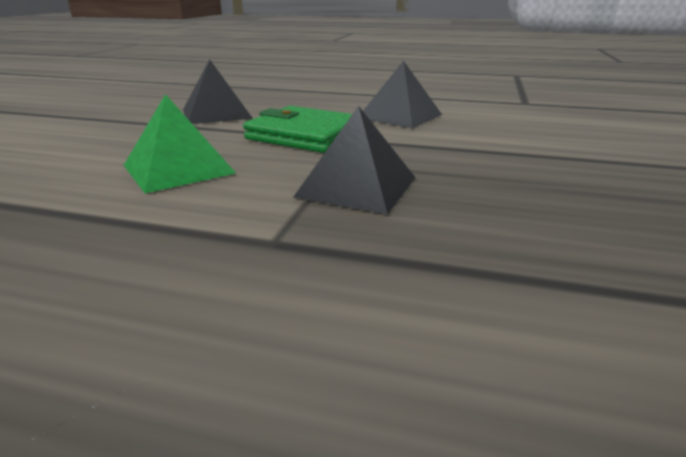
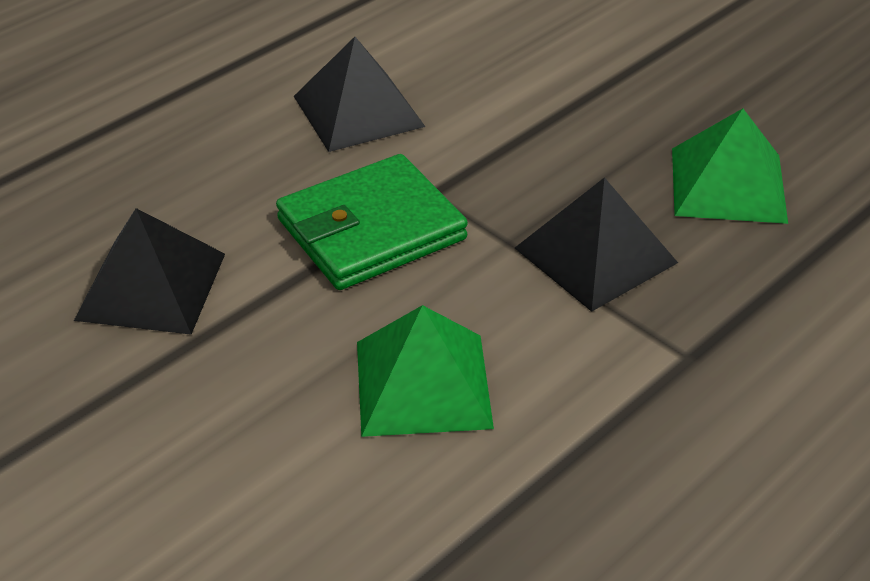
camera: 60 degrees left, 15 degrees up
none -> green pyramid [672,109,788,224]

